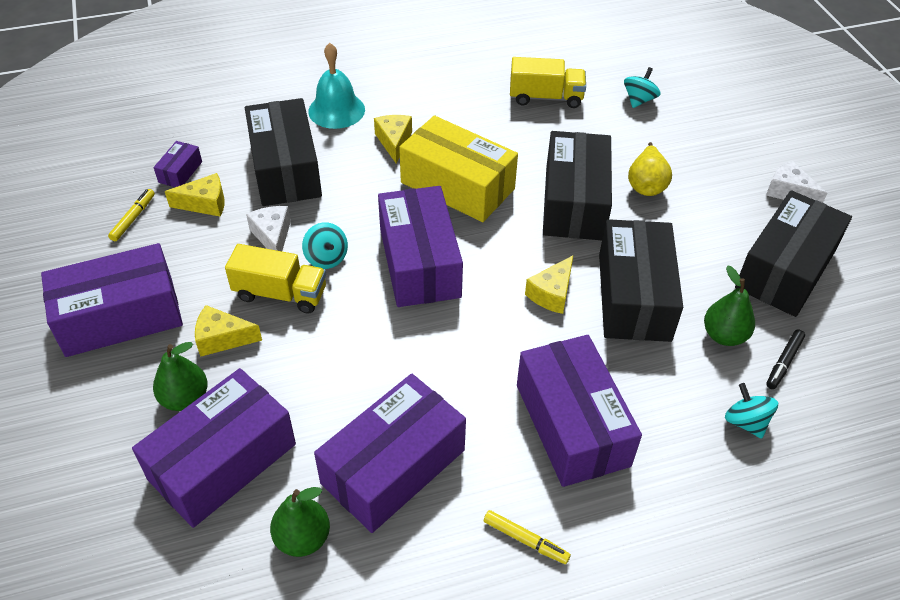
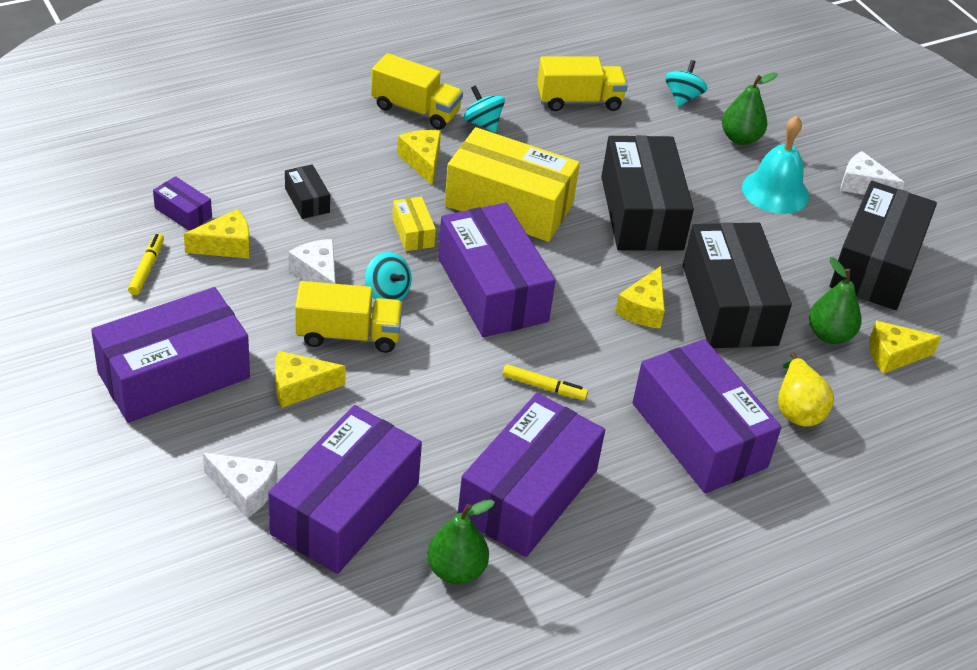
camera: 15 degrees left, 5 degrees down
green pear [153,342,208,411] -> green pear moved to [722,73,778,145]
purple box [154,141,202,187] -> purple box turned 60 degrees counterclockwise [153,176,212,231]
black box [245,98,322,206] -> black box [285,164,330,219], size x0.43
turquoise bell [308,43,365,129] -> turquoise bell moved to [742,116,809,214]
yellow marker [484,510,571,564] -> yellow marker moved to [503,364,588,400]
yellow pear [628,142,672,196] -> yellow pear moved to [778,352,834,427]
turquoise spinning top [725,383,778,439] -> turquoise spinning top moved to [463,85,505,133]
black marker [766,330,805,389] -> yellow cheese [869,321,941,374]
none -> white cheese [203,453,278,518]
none -> yellow truck [371,53,463,130]
none -> yellow box [392,197,436,251]

